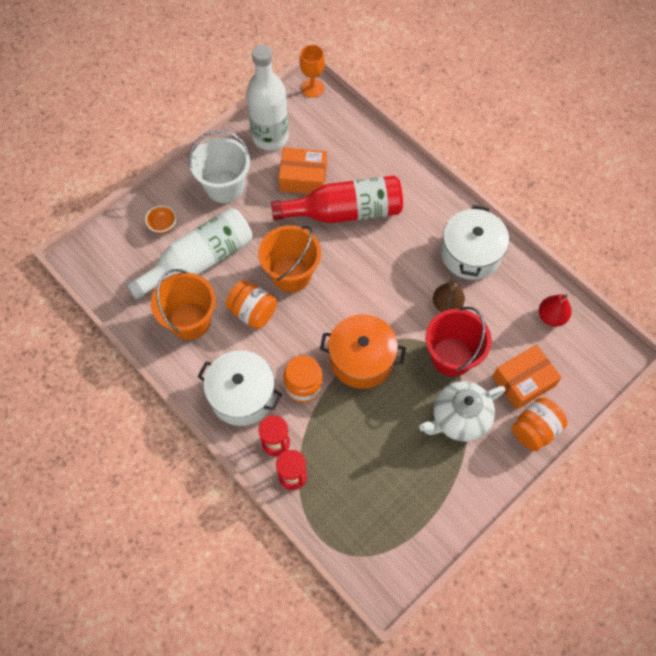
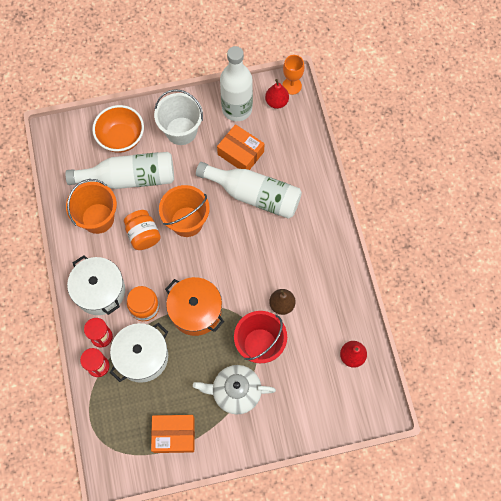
camera: 30 degrees right, 5 degrees up
orange bowl [145,205,176,234] -> orange bowl [92,105,144,153], size x2.06
red bottle [271,175,403,223] -> white bottle [196,162,302,219]
white pot [441,205,509,280] -> white pot moved to [110,323,168,383]
orange box [493,344,562,410] -> orange box moved to [151,415,195,453]
orange jar [512,397,567,451] -> none
none -> red pear [265,79,289,109]

